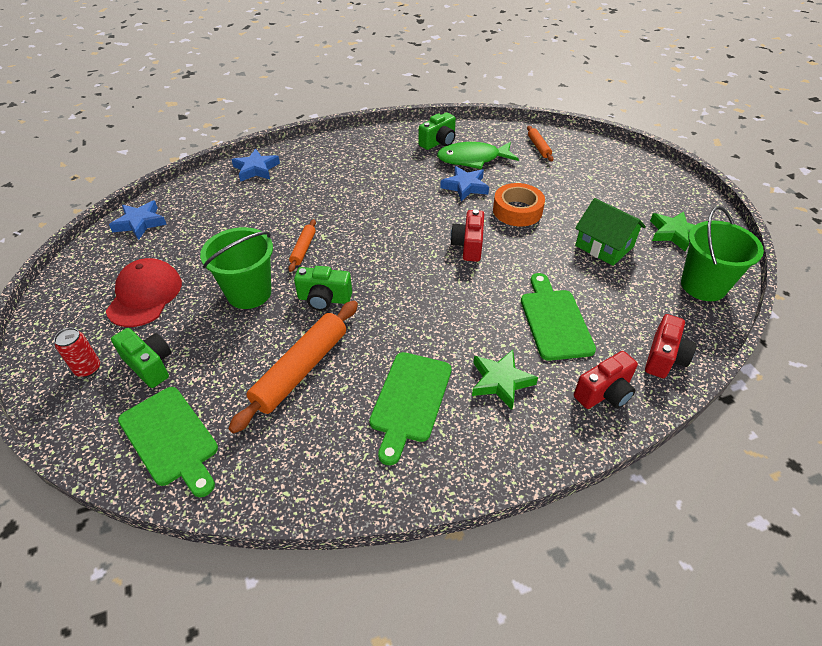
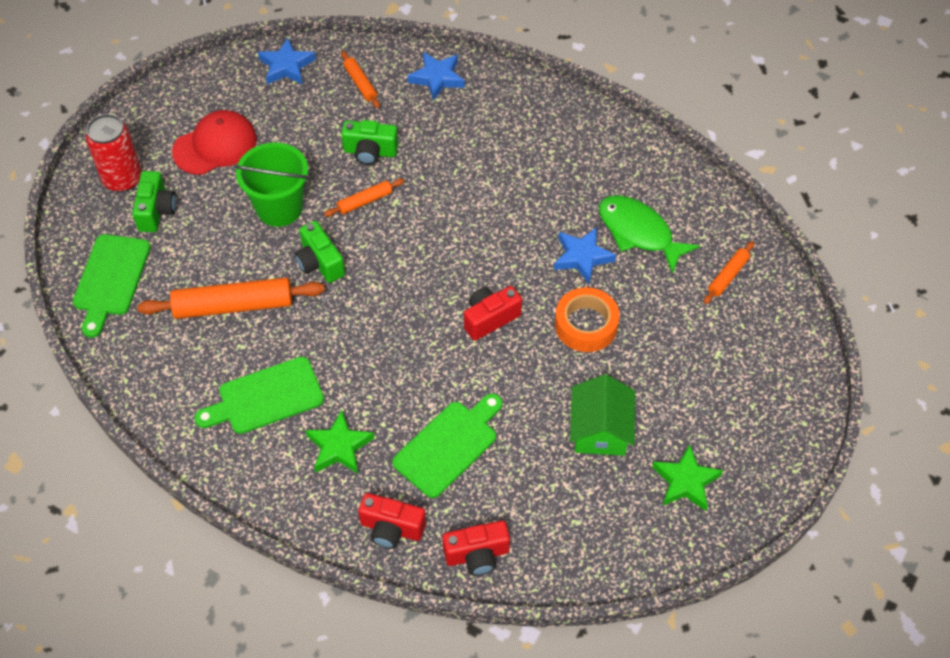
camera: 50 degrees right, 10 degrees up
red can [54,328,100,377] -> red can [86,114,142,192], size x1.70
green camera [418,113,456,150] -> green camera moved to [341,120,398,165]
green bucket [681,206,764,301] -> none
none -> orange rolling pin [341,51,380,108]

